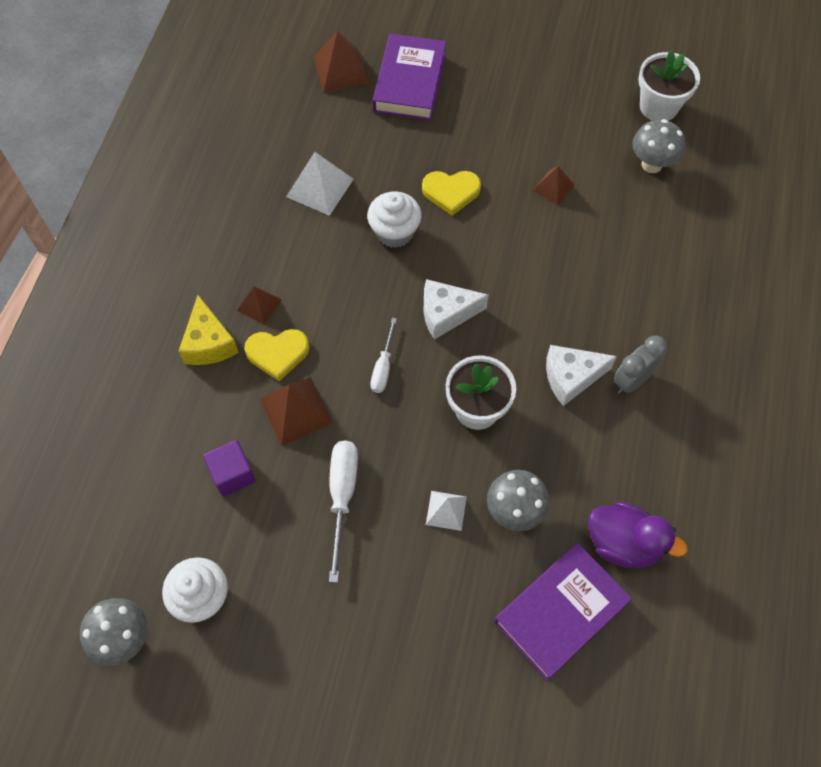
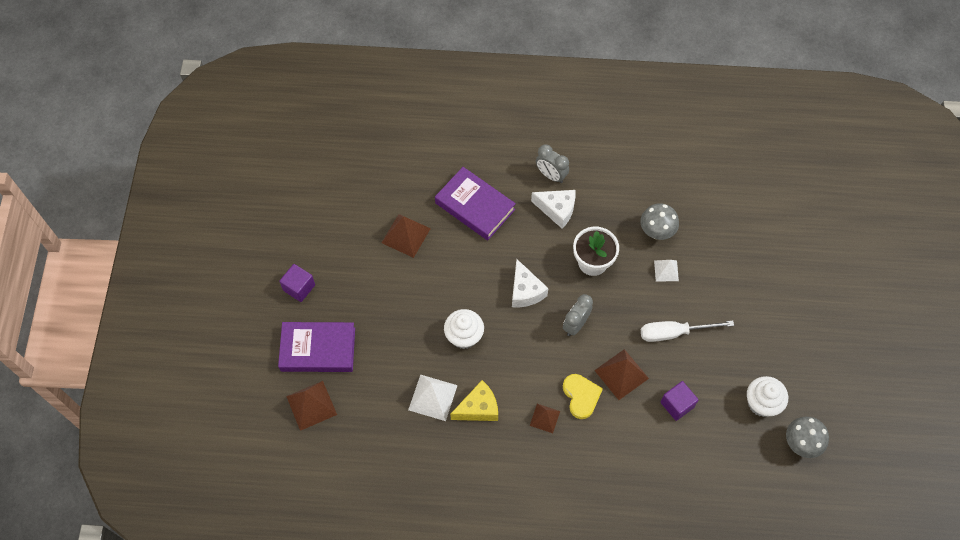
camera: 100 degrees left, 0 degrees up
yellow cheese [179,295,239,365] -> yellow cheese moved to [450,380,498,421]
white screwdriver [370,318,397,393] -> grey clock [563,294,593,336]
yellow heart [422,171,481,216] -> none
purple book [494,543,632,681] -> purple book moved to [435,167,516,240]
brown pyramid [532,166,575,205] -> brown pyramid [382,214,431,258], size x1.62
white cheese [546,345,617,406] -> white cheese turned 45 degrees counterclockwise [531,190,576,228]
purple duck [588,502,687,568] -> none
grey mushroom [632,119,686,173] -> none
white flower pot [638,50,700,121] -> none
none -> purple cube [279,264,315,302]

